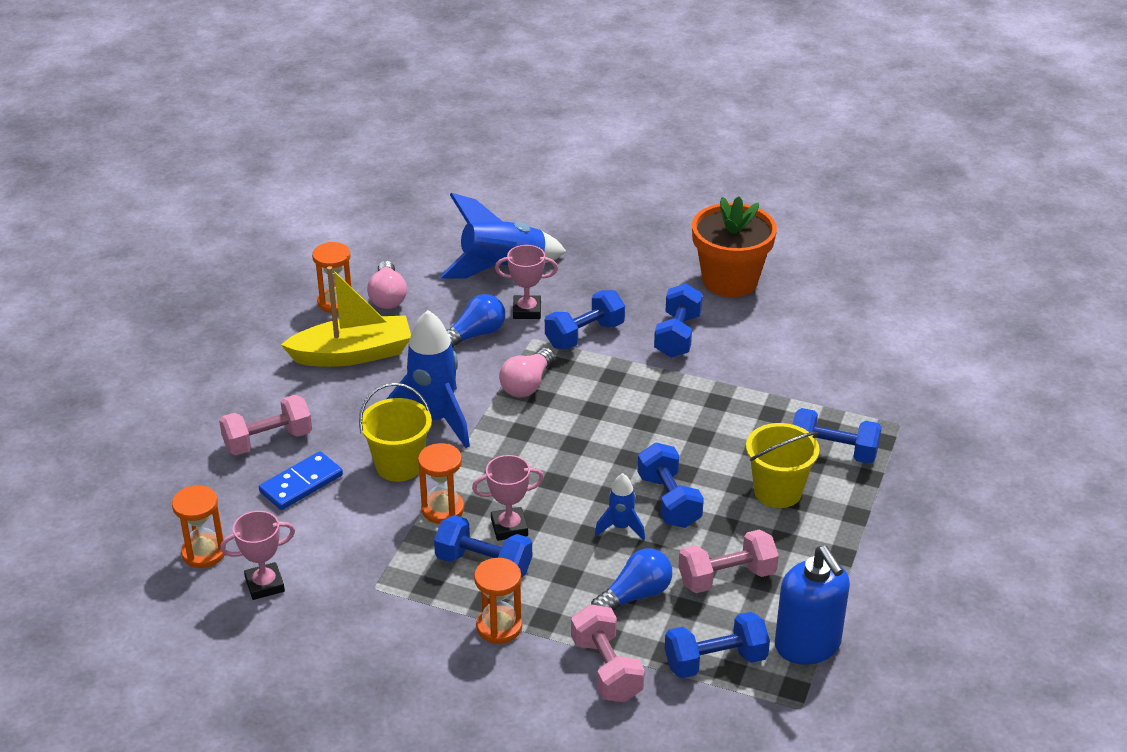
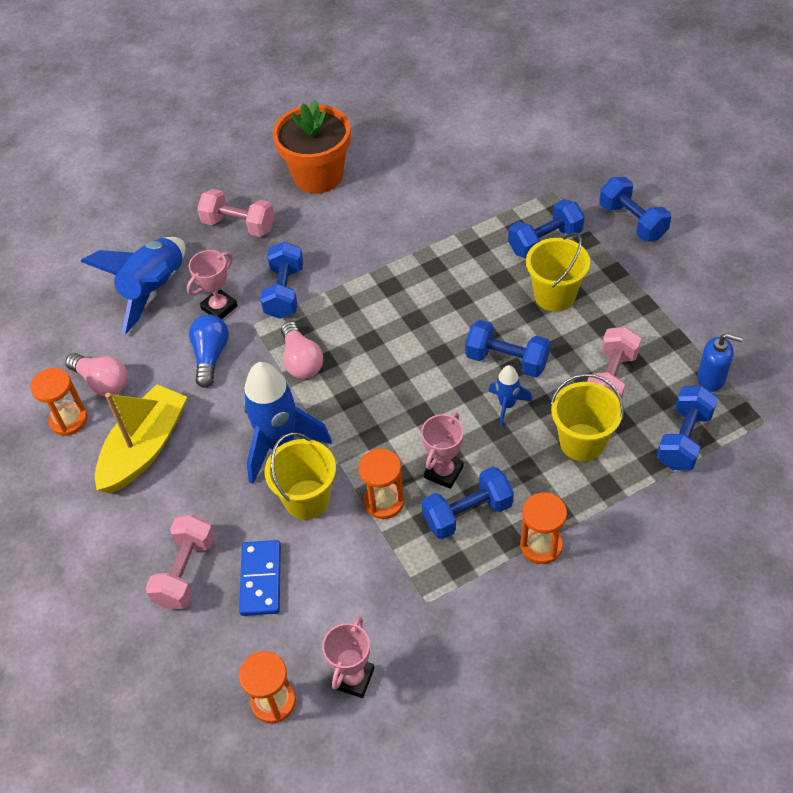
camera: 45 degrees left, 15 degrees up
pink dumbbell [571,604,645,702] -> pink dumbbell moved to [197,189,275,237]
blue light bulb [591,549,672,610] -> yellow bucket [551,373,624,461]
blue dumbbell [654,283,703,358] -> blue dumbbell moved to [599,177,671,241]
blue soap dispenser [775,545,850,665] -> blue soap dispenser [697,333,743,392], size x0.61

